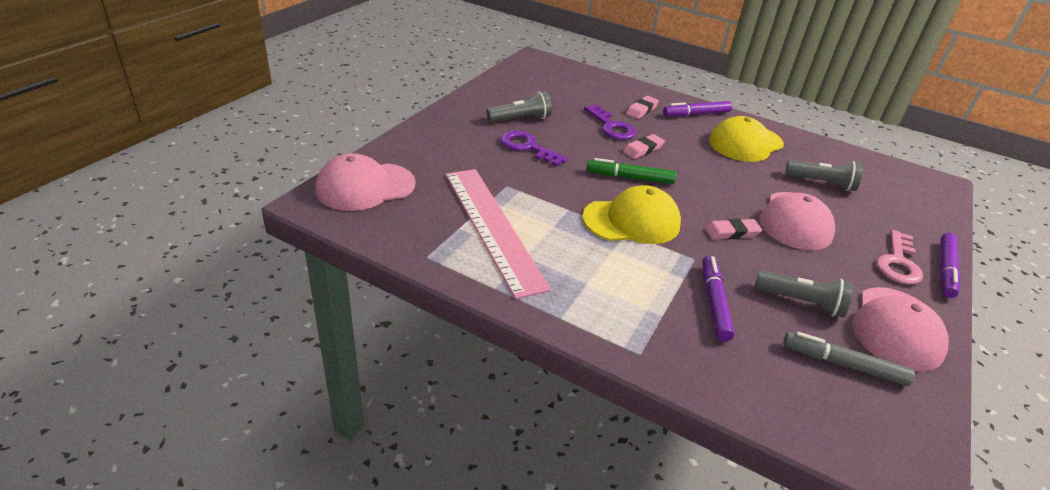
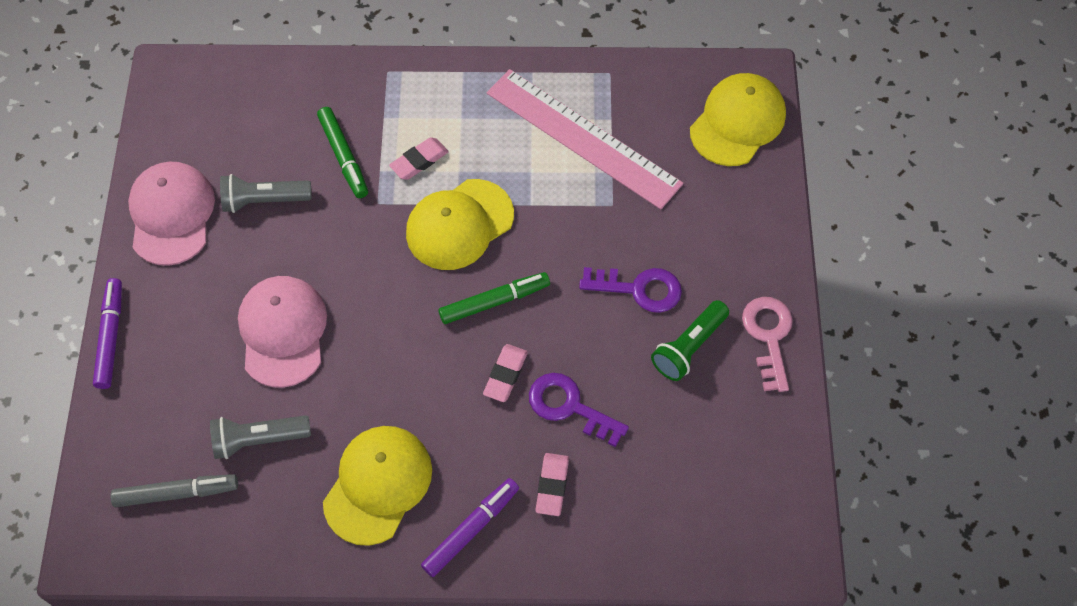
camera: 155 degrees right, 25 degrees up
pink cap [315,153,416,211] -> yellow cap [690,73,786,166]
grey flashlight [486,91,552,122] -> green flashlight [651,300,729,381]
purple marker [702,256,735,342] -> green marker [317,107,368,198]
pink eraser [705,219,762,239] -> pink eraser moved to [389,137,449,180]
grey marker [783,332,915,386] -> grey marker moved to [110,474,238,507]
pink key [876,230,923,285] -> pink key moved to [742,297,793,392]

